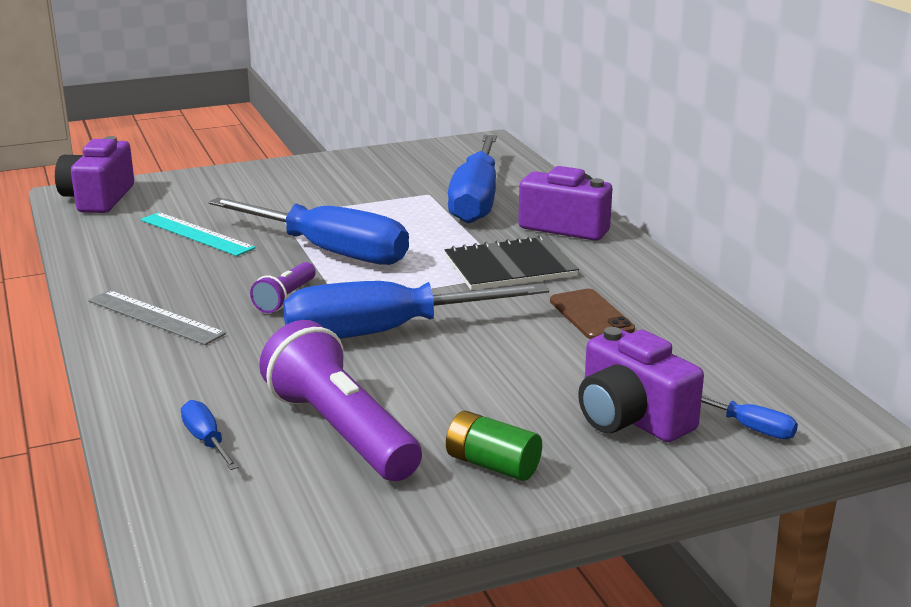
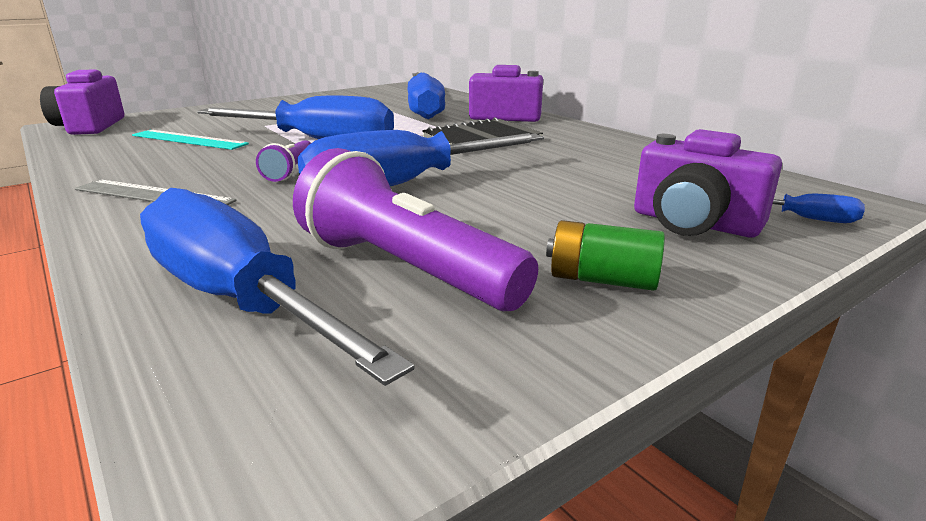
camera: 15 degrees left, 0 degrees up
blue screwdriver [181,400,239,470] -> blue screwdriver [140,188,414,386], size x2.44
brown phone [550,289,635,339] -> none

